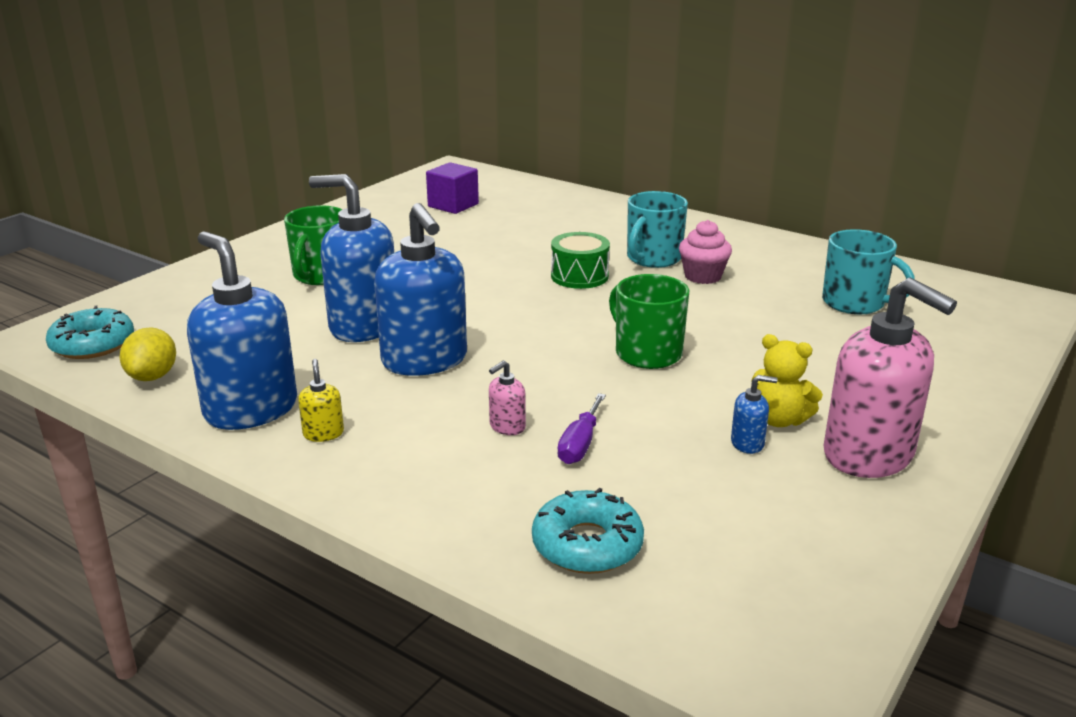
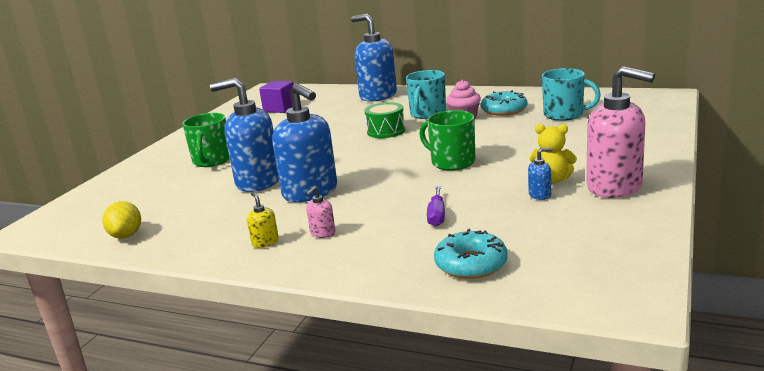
camera: 10 degrees left, 5 degrees down
turquoise donut [46,306,134,359] -> turquoise donut moved to [481,90,527,116]
blue soap dispenser [187,232,297,430] -> blue soap dispenser moved to [351,14,397,102]
pink soap dispenser [489,360,526,435] -> pink soap dispenser moved to [306,186,335,238]

